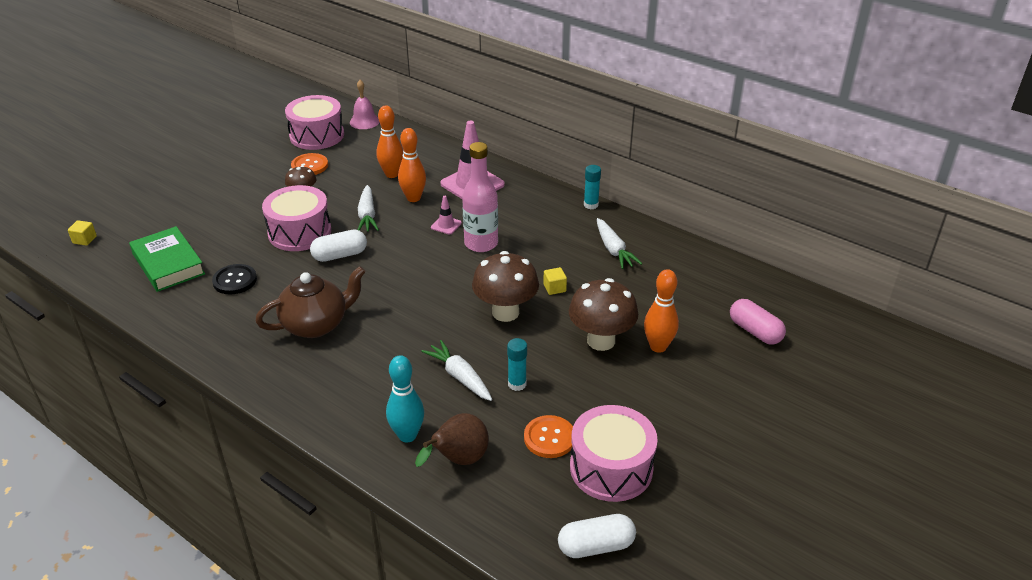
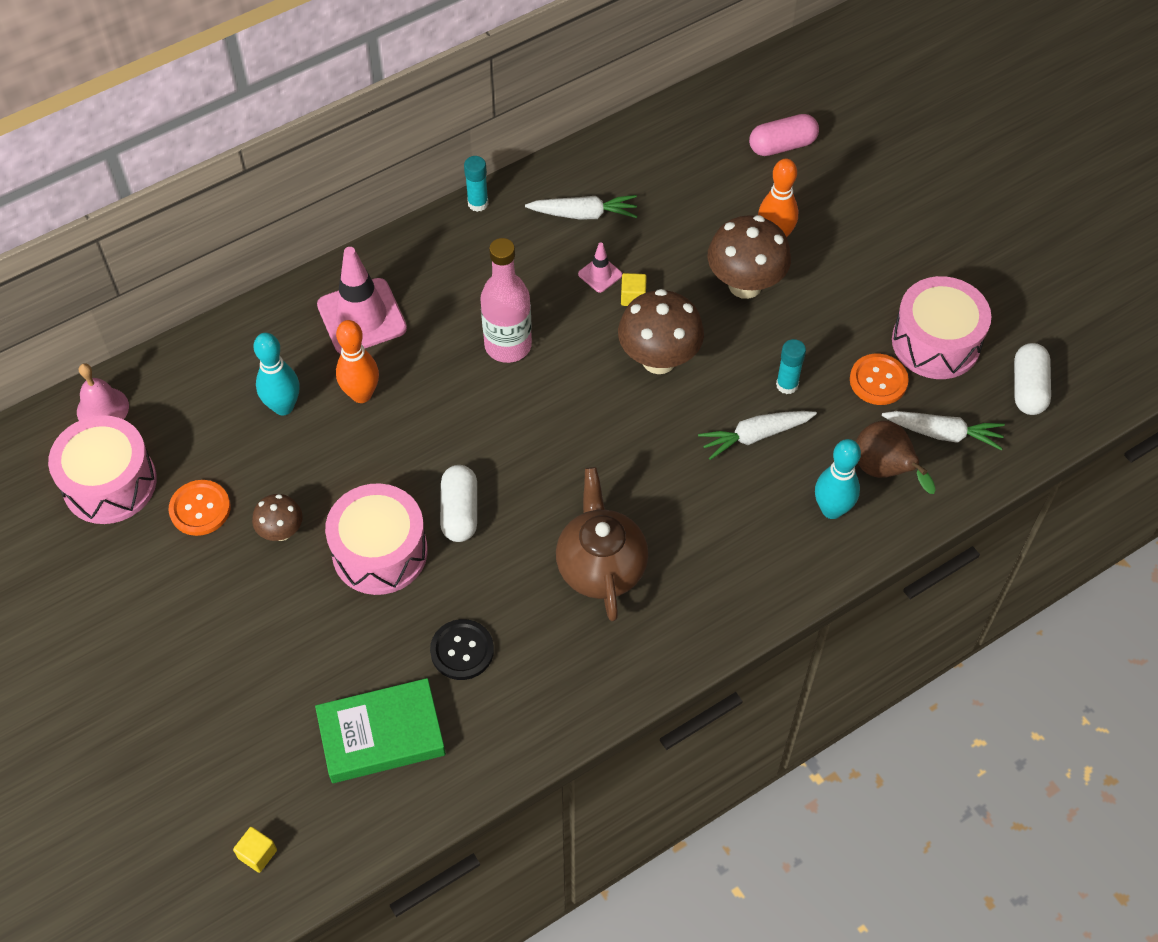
camera: 70 degrees left, 20 degrees up
white carrot [358,185,379,232] -> white carrot moved to [882,411,1005,450]
orange bowling pin [376,105,403,178] -> turquoise bowling pin [254,333,300,415]
pink traffic cone [431,196,462,235] -> pink traffic cone moved to [578,243,622,293]

